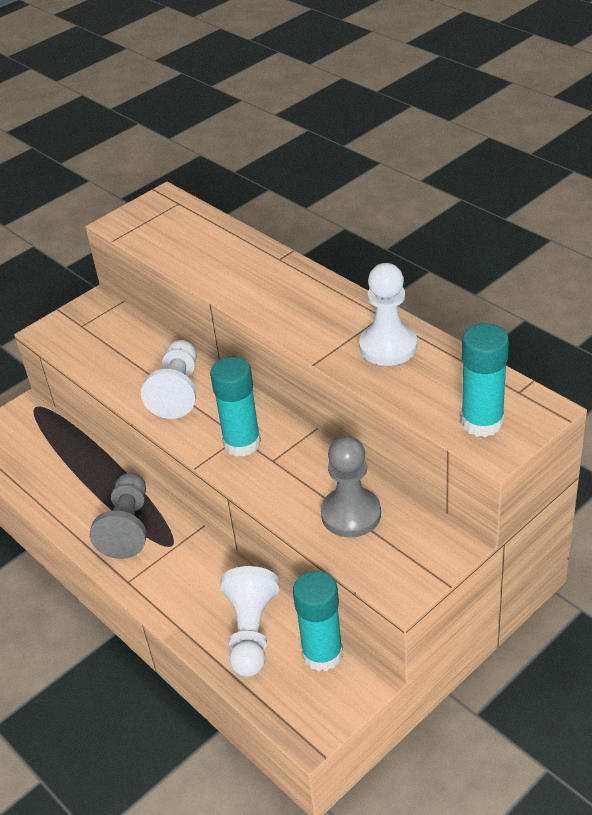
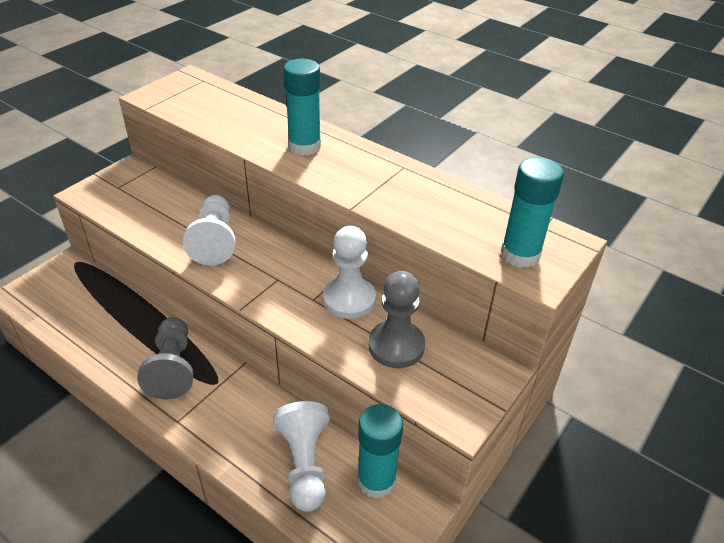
camera: 15 degrees left, 0 degrees up
turquoise glue stick [210,357,261,457] -> turquoise glue stick moved to [283,59,321,156]
white pawn [359,263,417,366] -> white pawn moved to [323,226,376,319]

